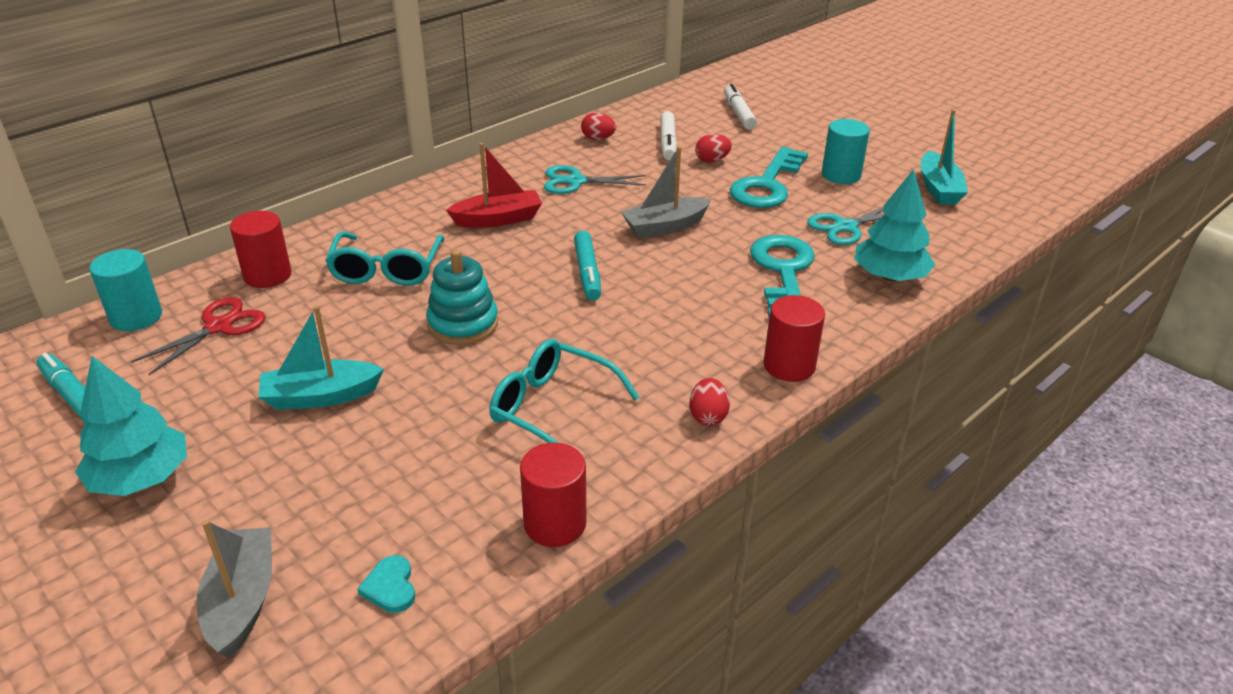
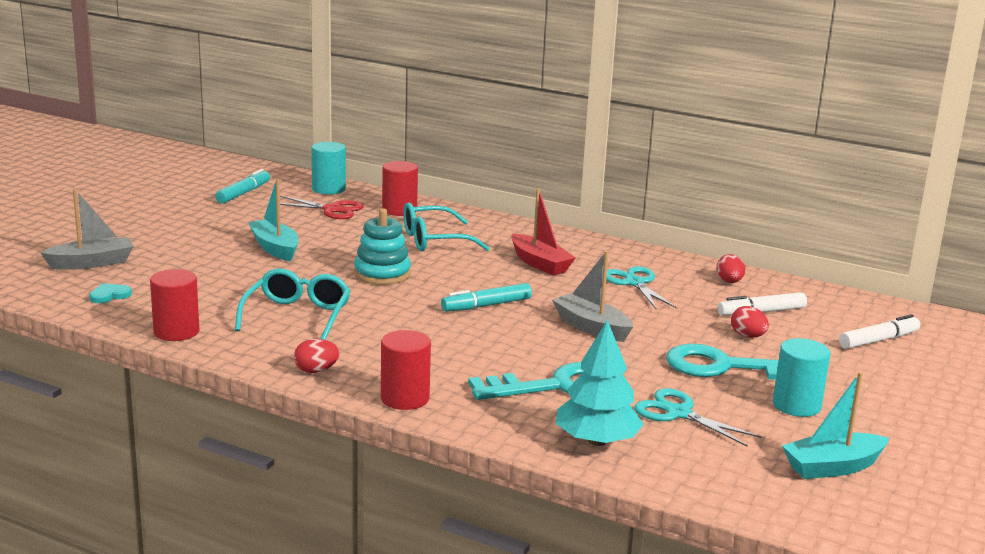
camera: 70 degrees right, 15 degrees down
turquoise tree [75,356,187,496] -> none

